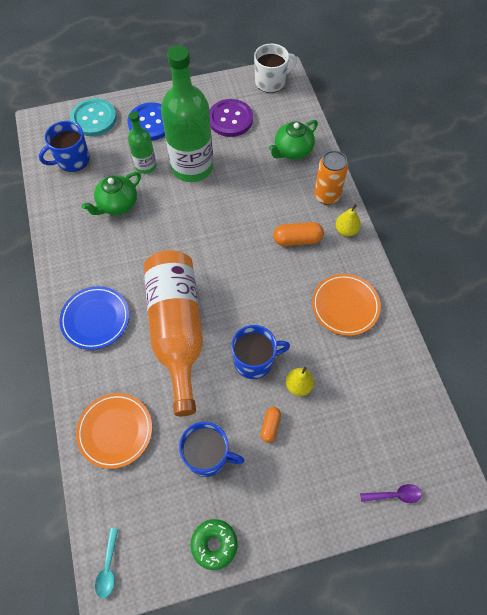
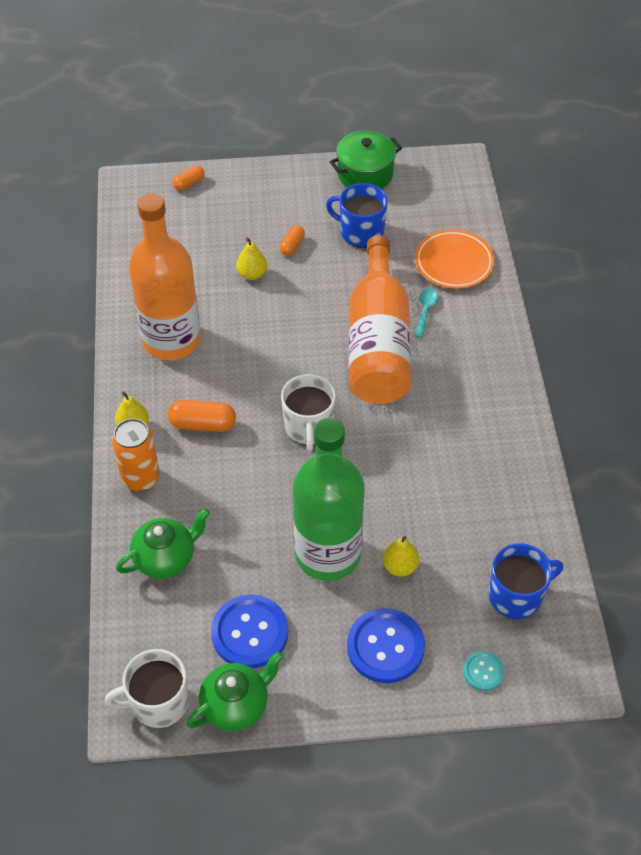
camera: 170 degrees left, 10 degrees down
blue plate [59,286,129,350] -> none
turquoise button [70,98,117,136] -> turquoise button [463,651,504,691], size x0.52
green teapot [82,172,141,215] -> green teapot moved to [186,651,284,731]
turquoise spoon [95,528,118,599] -> turquoise spoon moved to [415,288,438,338]
green bottle [128,112,156,174] -> yellow pear [383,536,419,577]
green donut [191,519,237,570] -> green pot [330,130,402,189]
purple button [209,99,253,137] -> blue button [211,595,288,668]
blue mug [231,325,290,379] -> none
orange plate [312,274,381,336] -> orange bottle [129,193,201,360]
purple spoon [360,484,422,503] -> orange capsule [173,165,205,191]
none -> white mug [281,374,336,451]

